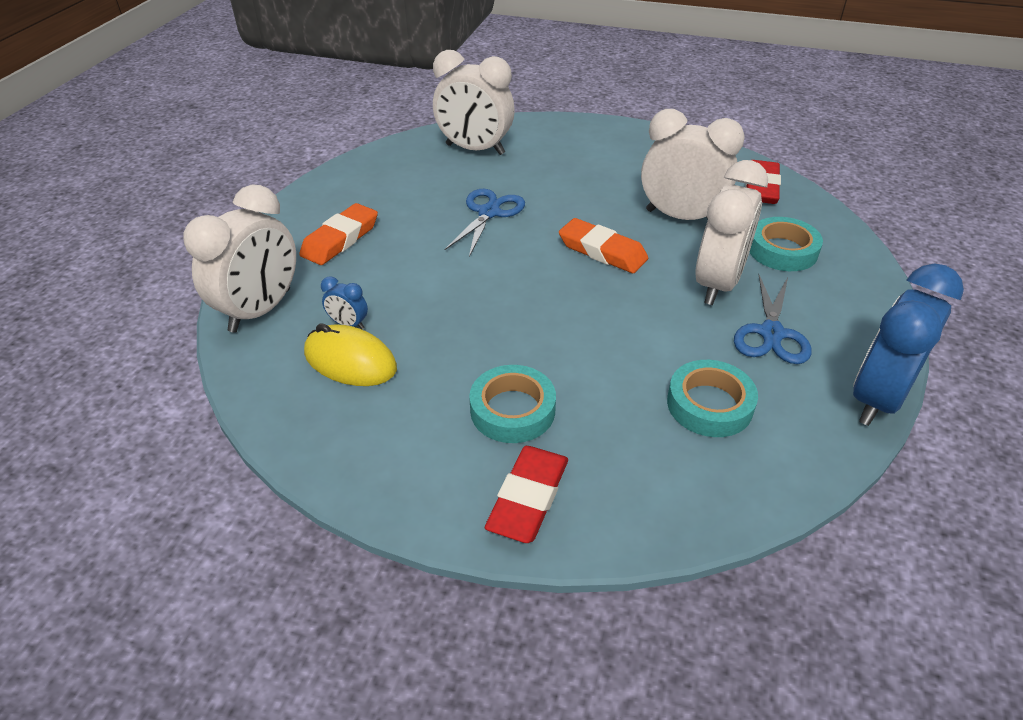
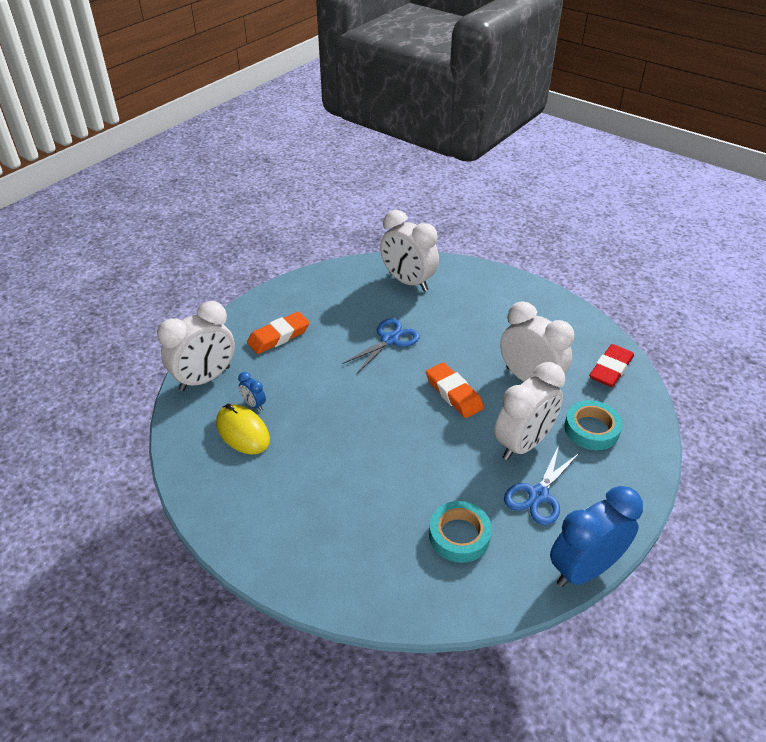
camera: 20 degrees right, 0 degrees up
turquoise tape [469,365,556,443] -> none
red eraser [485,446,568,543] -> none

